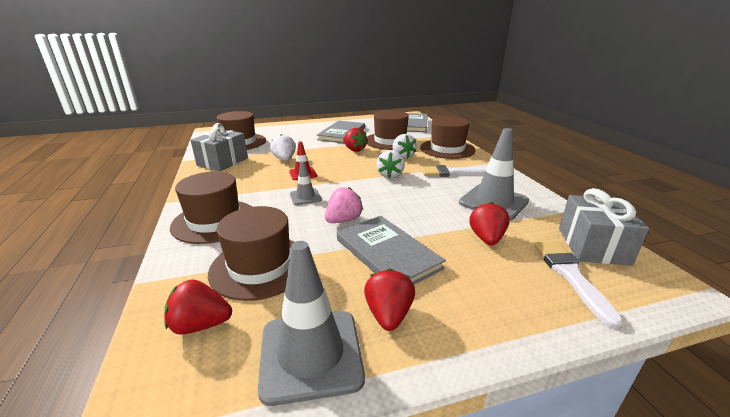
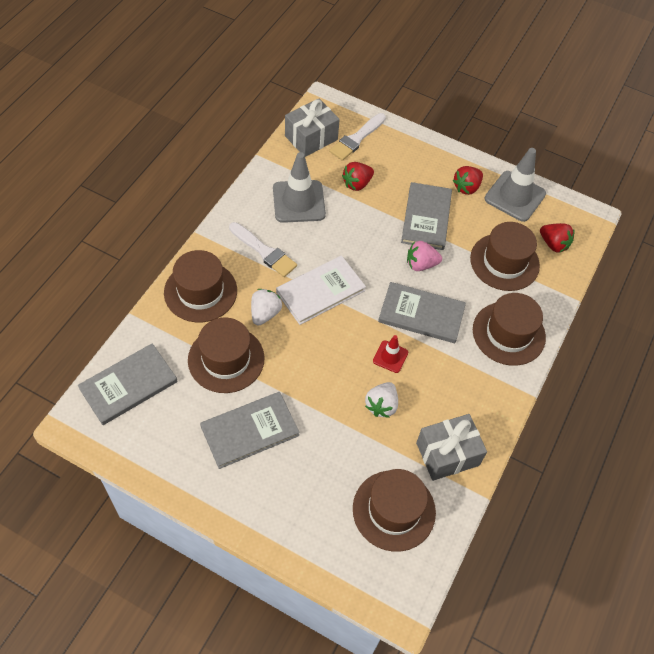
camera: 140 degrees left, 30 degrees up
grey traffic cone [290,161,322,205] -> grey book [378,282,466,343]
red strawberry [343,128,368,152] -> none
white strawberry [376,150,405,179] -> white book [276,255,366,325]

